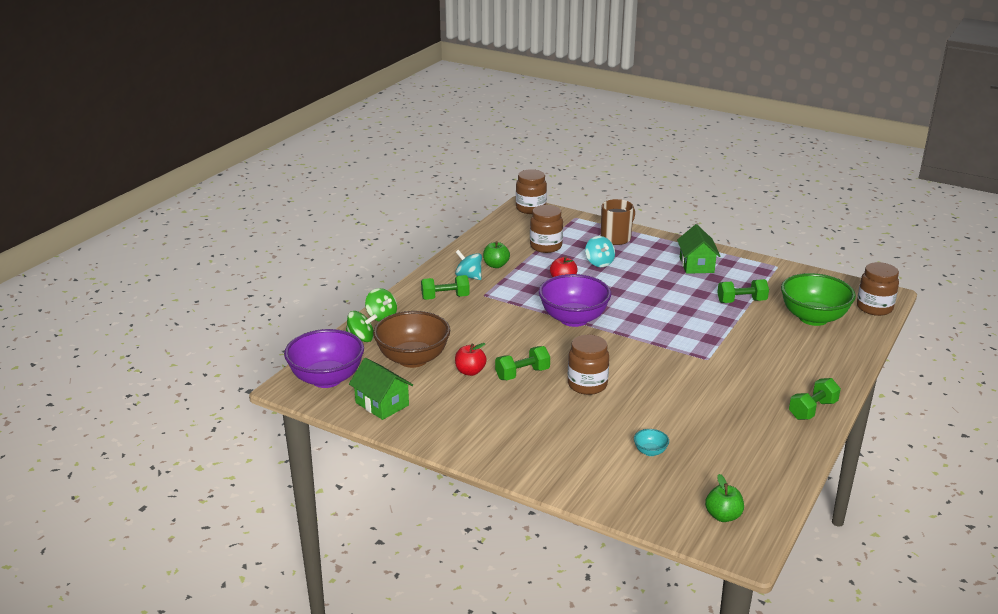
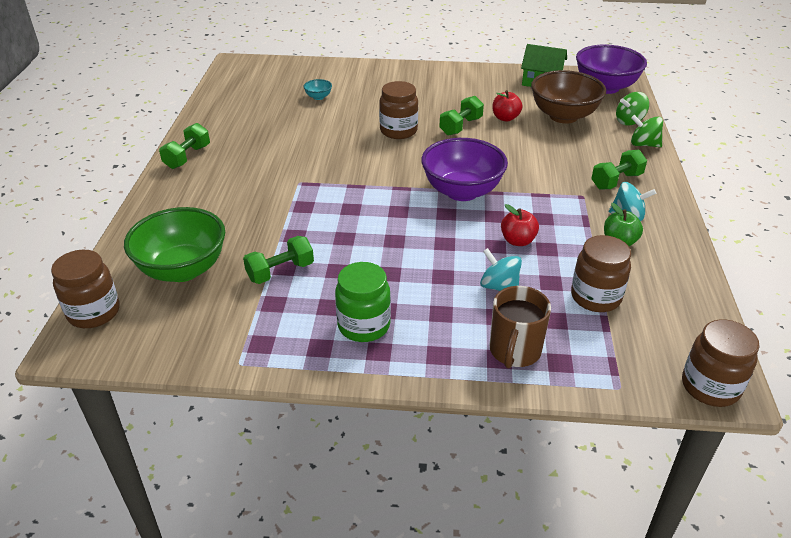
camera: 155 degrees right, 10 degrees up
green house [677,224,721,274] -> green jar [335,262,391,342]
green apple [705,474,744,522] -> none

